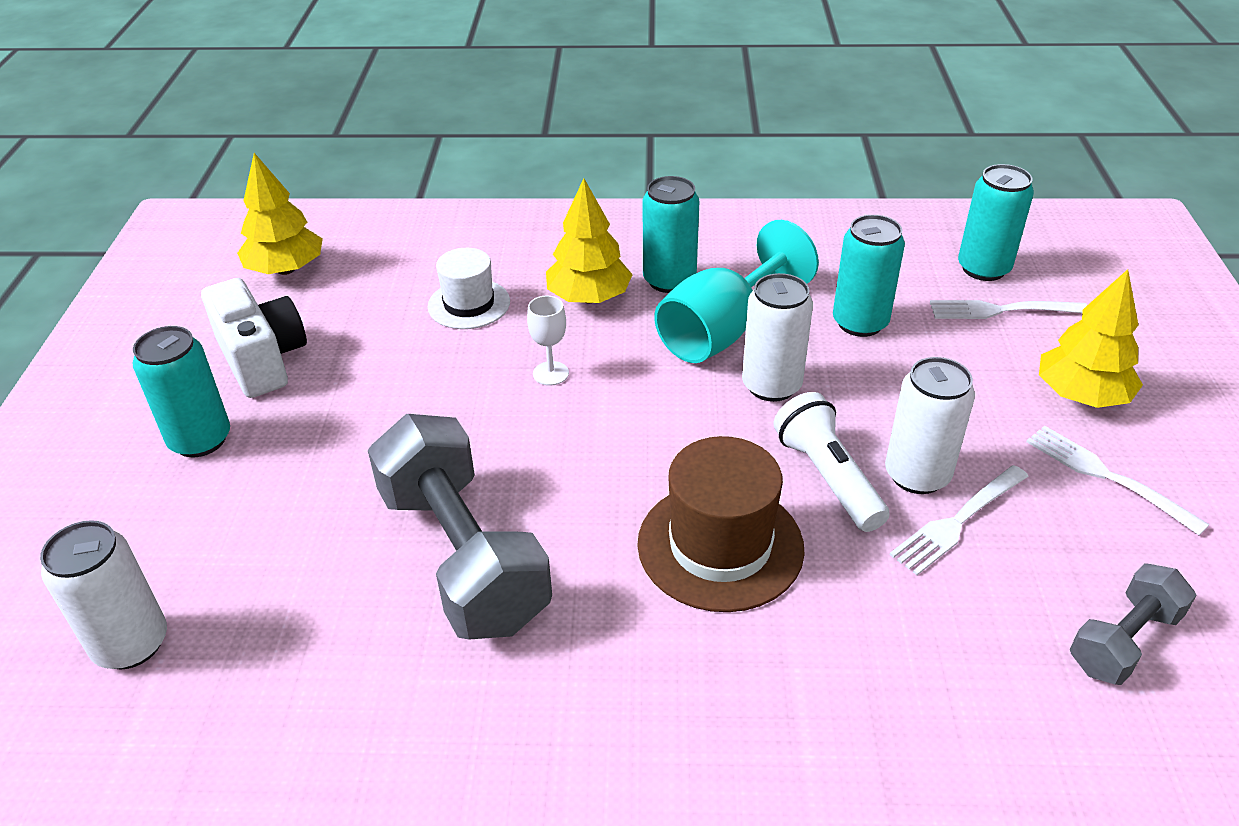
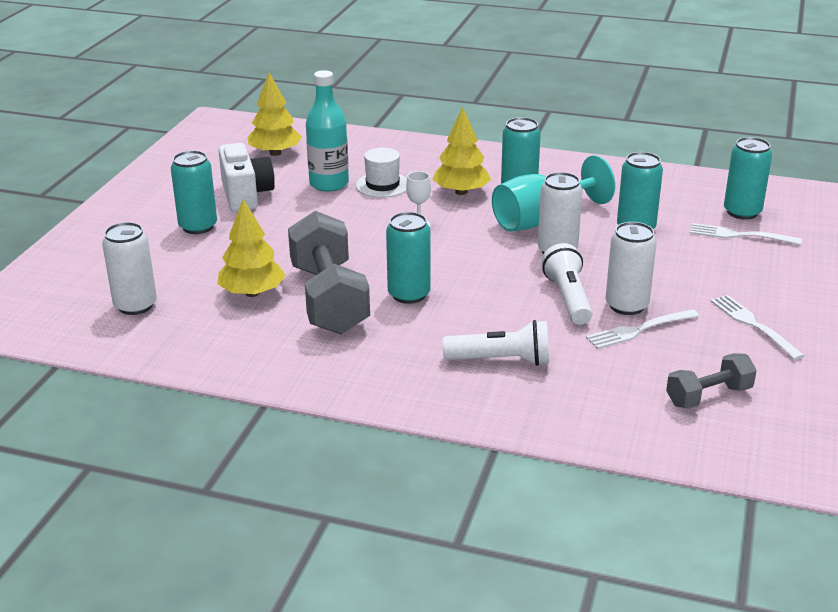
camera: 15 degrees right, 10 degrees down
brown hat [637,436,805,612] -> none
yellow tree [1039,269,1143,408] -> yellow tree moved to [217,199,285,297]
none -> turquoise bottle [306,70,349,192]
none -> turquoise can [386,212,431,304]
none -> white flashlight [443,320,549,366]

